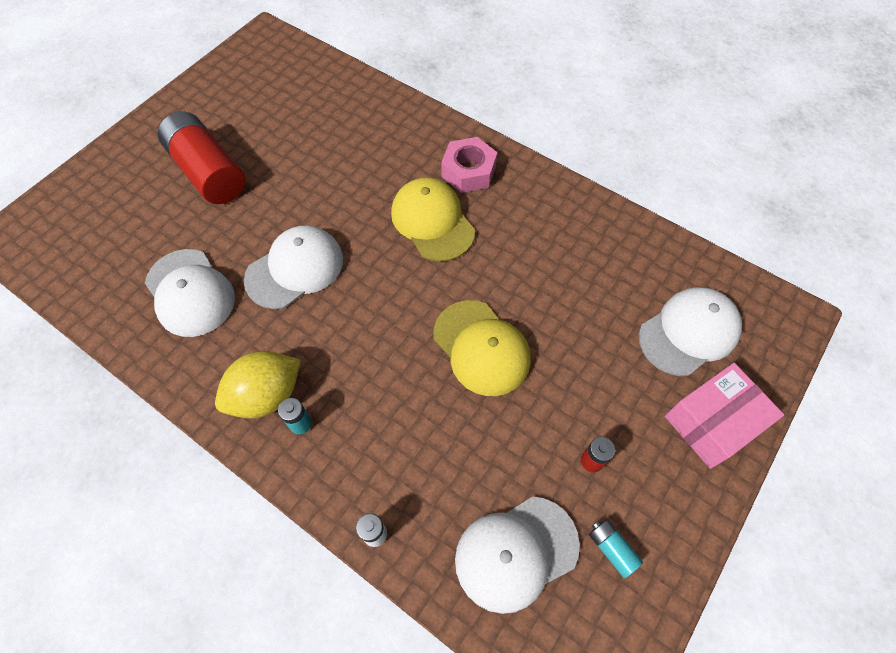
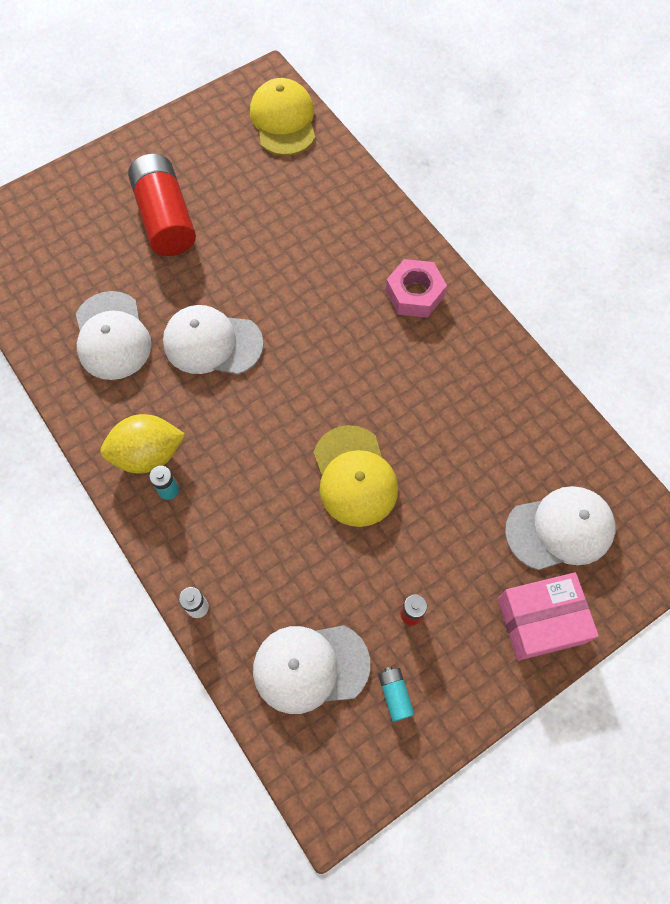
camera: 20 degrees right, 5 degrees up
white cap [244,225,343,309] -> white cap turned 150 degrees counterclockwise [163,305,264,375]
yellow cap [391,178,475,261] -> yellow cap moved to [250,78,315,156]

